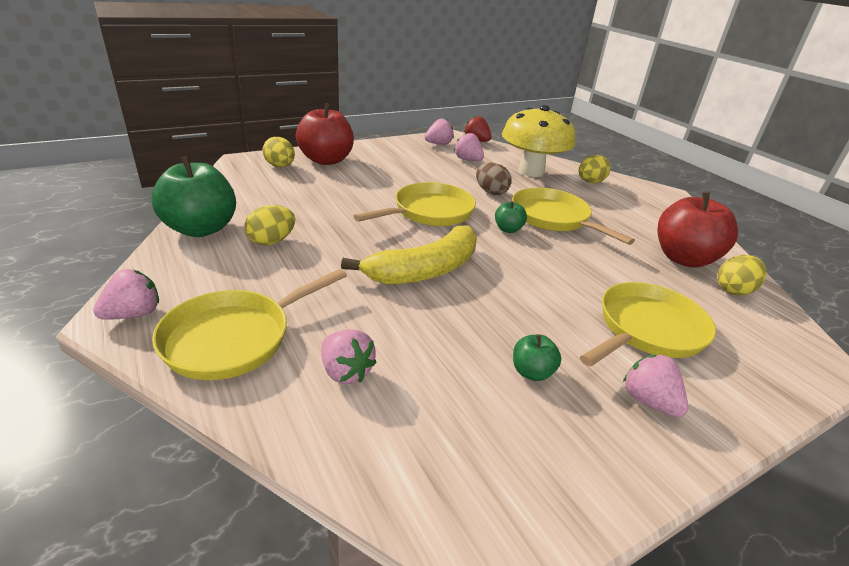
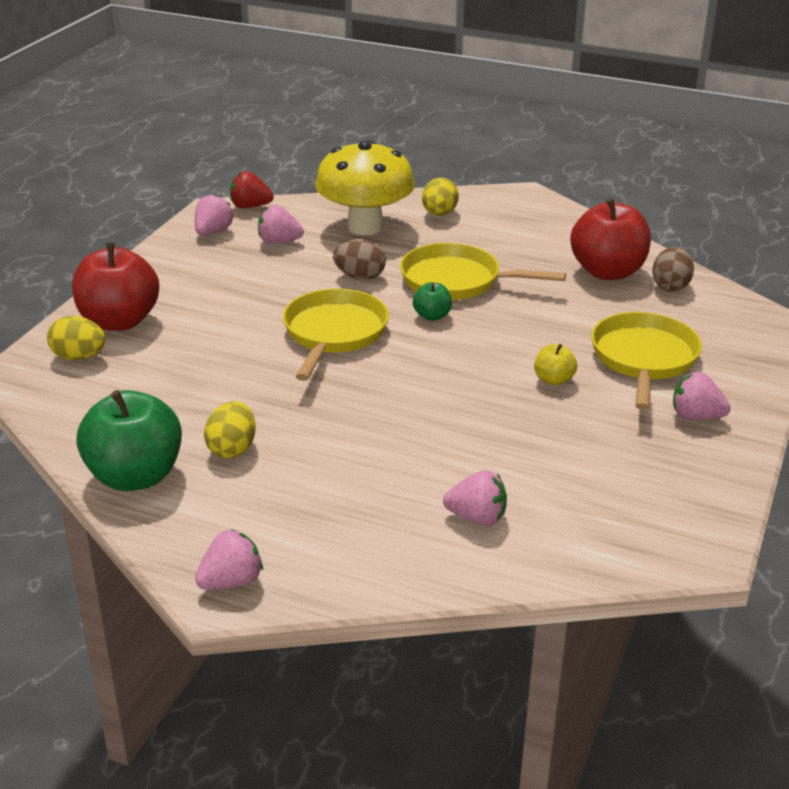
camera: 35 degrees left, 0 degrees up
pink strawberry [93,269,159,320] -> pink strawberry turned 45 degrees clockwise [195,529,263,590]
yellow pan [152,269,347,380] -> none
yellow banana [341,225,477,285] -> none
green apple [513,334,561,381] -> none
yellow egg [718,255,767,296] -> brown egg [652,247,694,292]
none -> yellow apple [534,344,577,386]

